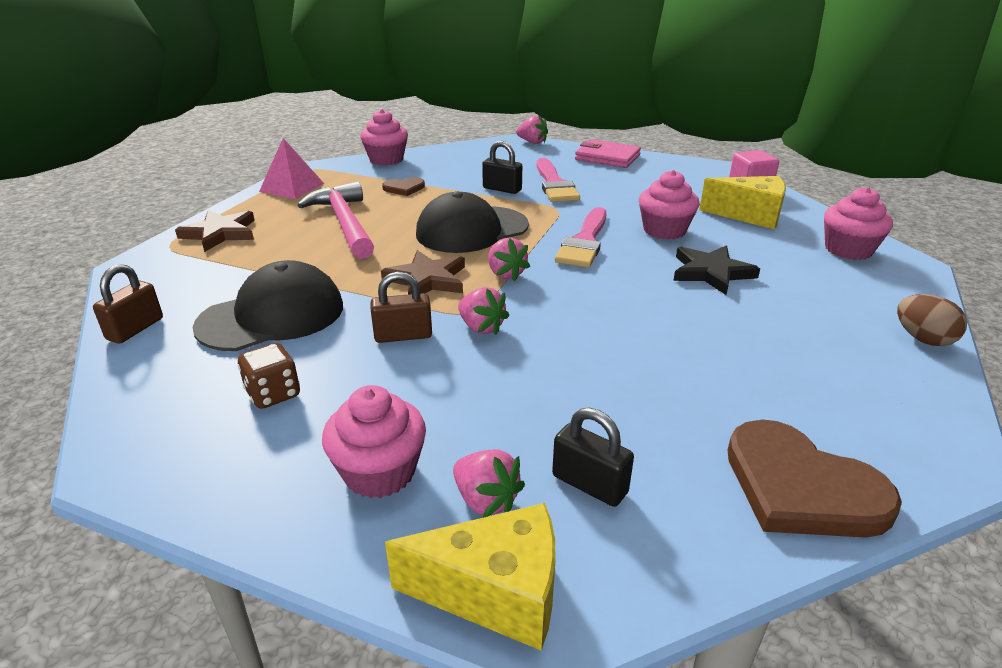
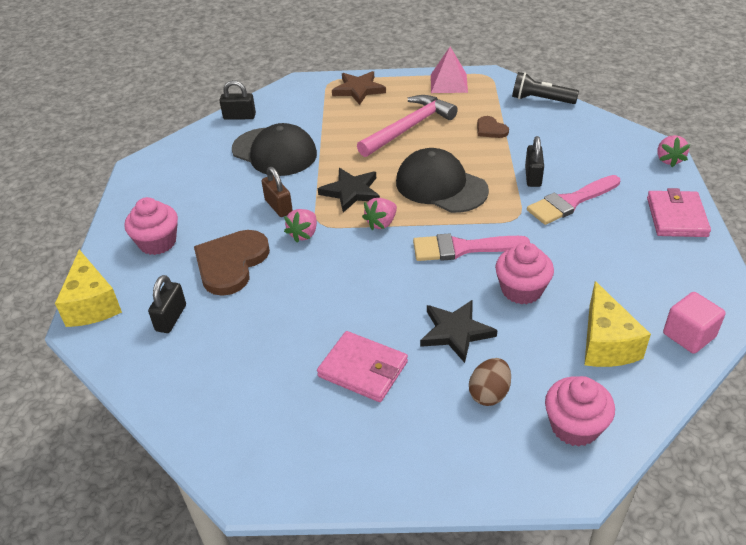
camera: 70 degrees right, 10 degrees up
brown padlock [93,264,163,344] -> black padlock [220,80,256,120]
brown dice [238,343,300,409] -> none
pink cupcake [360,109,408,166] -> black flashlight [512,72,579,104]
brown star [381,250,465,295] -> black star [318,168,380,212]
pink strawberry [453,449,525,518] -> none
brown heart [727,420,902,538] -> brown heart moved to [194,230,270,296]
brown egg [897,294,967,346] -> brown egg moved to [469,358,511,406]
none -> pink wallet [317,331,408,402]

